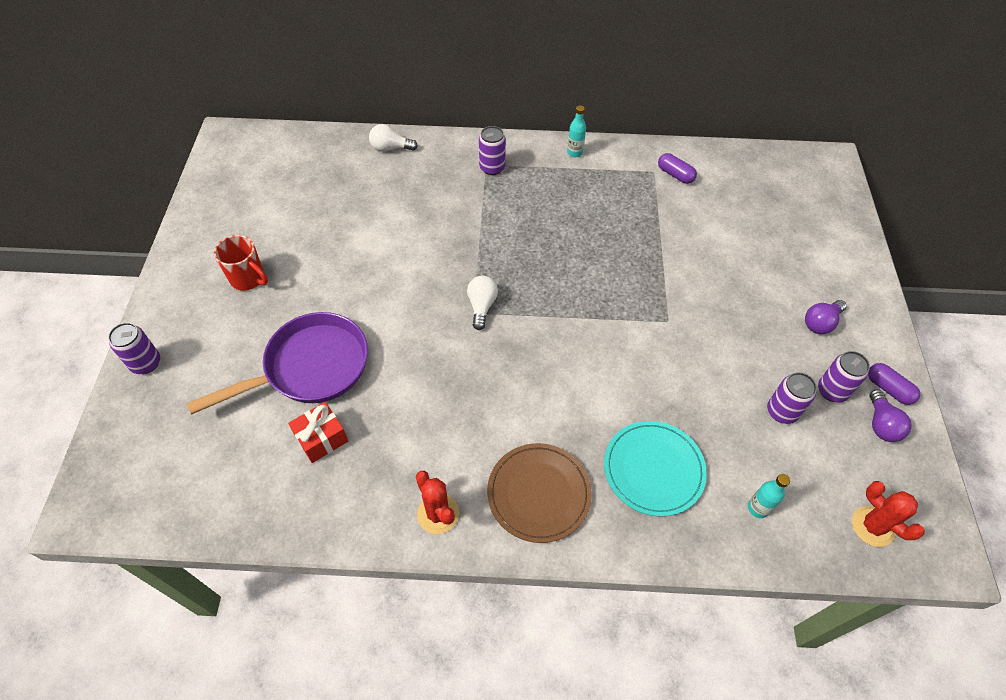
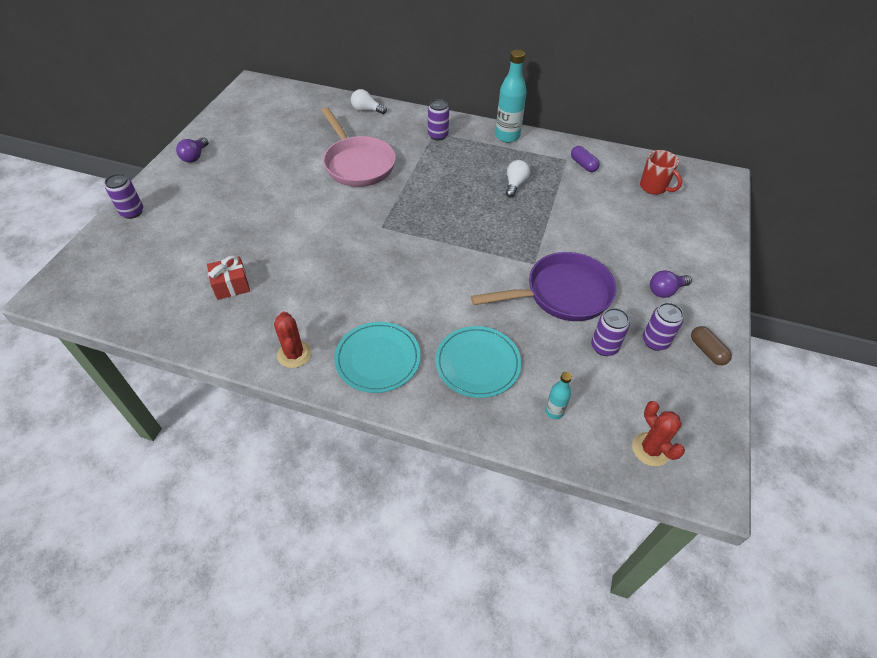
camera: 15 degrees right, 5 degrees down
purple pan [187,312,368,415] -> purple pan moved to [471,252,617,321]
red mug [214,235,268,291] -> red mug moved to [640,150,682,195]
white light bulb [467,276,498,330] -> white light bulb moved to [506,160,530,197]
brown plate [487,443,592,543] -> turquoise plate [334,322,421,393]
turquoise bottle [567,105,586,157] -> turquoise bottle [495,50,527,143], size x1.93
purple capsule [868,363,920,405] -> brown capsule [691,326,732,365]
purple light bulb [869,389,911,442] -> purple light bulb moved to [176,137,208,163]
none -> pink pan [321,107,396,187]

